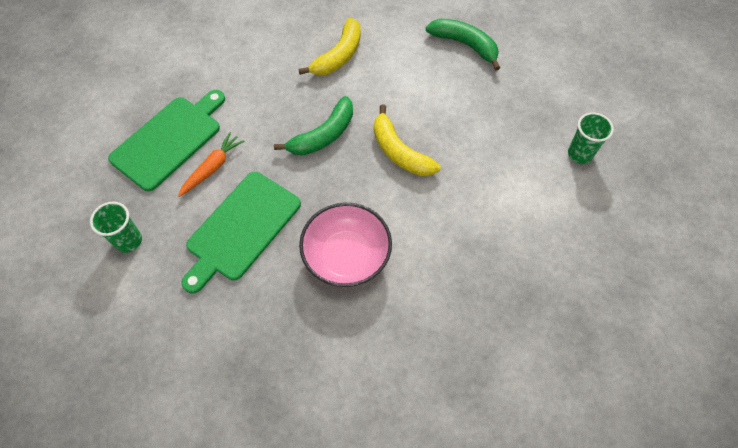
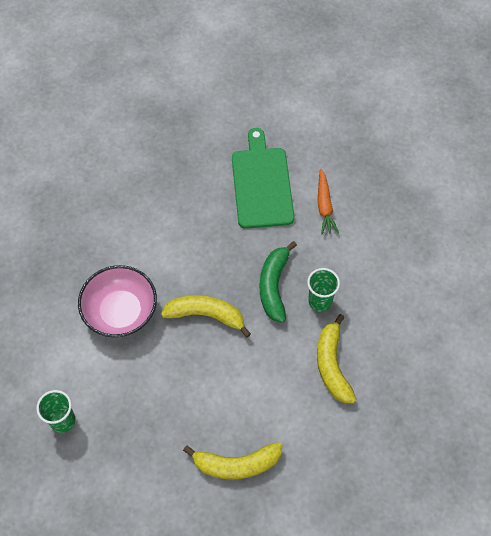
camera: 140 degrees right, 0 degrees up
green cup [90,202,142,253] -> green cup moved to [307,268,340,312]
green cutting board [108,90,225,191] -> none
pink bowl [299,203,392,287] -> pink bowl moved to [78,265,157,337]
green banana [426,19,500,71] -> yellow banana [183,442,283,480]

